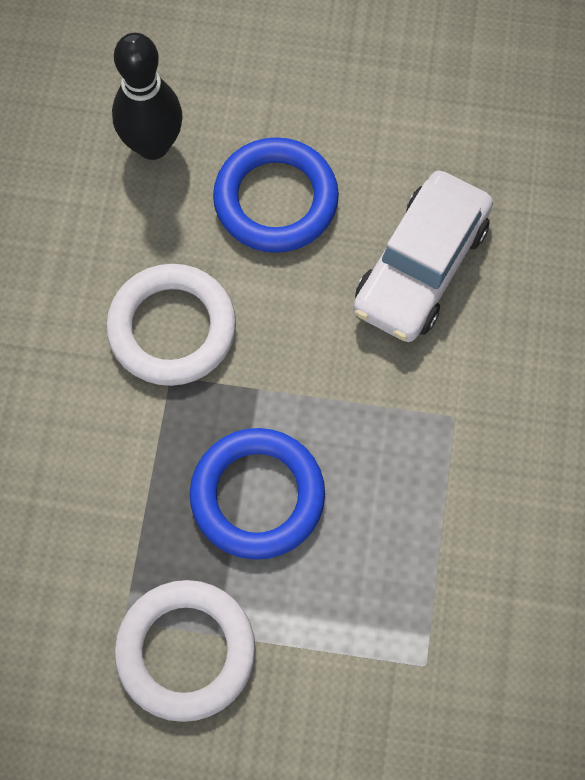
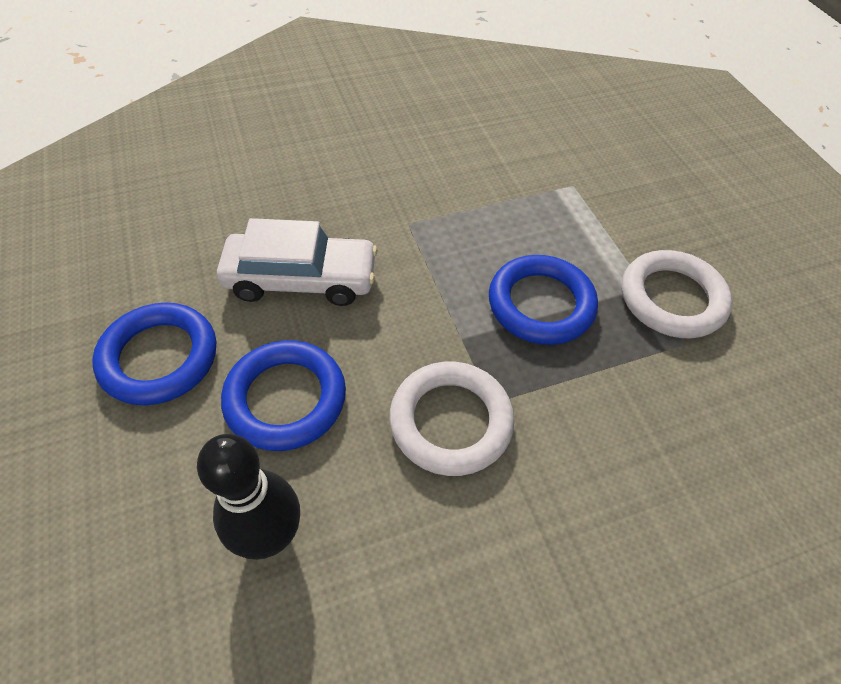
camera: 120 degrees left, 15 degrees down
none -> blue ring [92,303,216,406]

